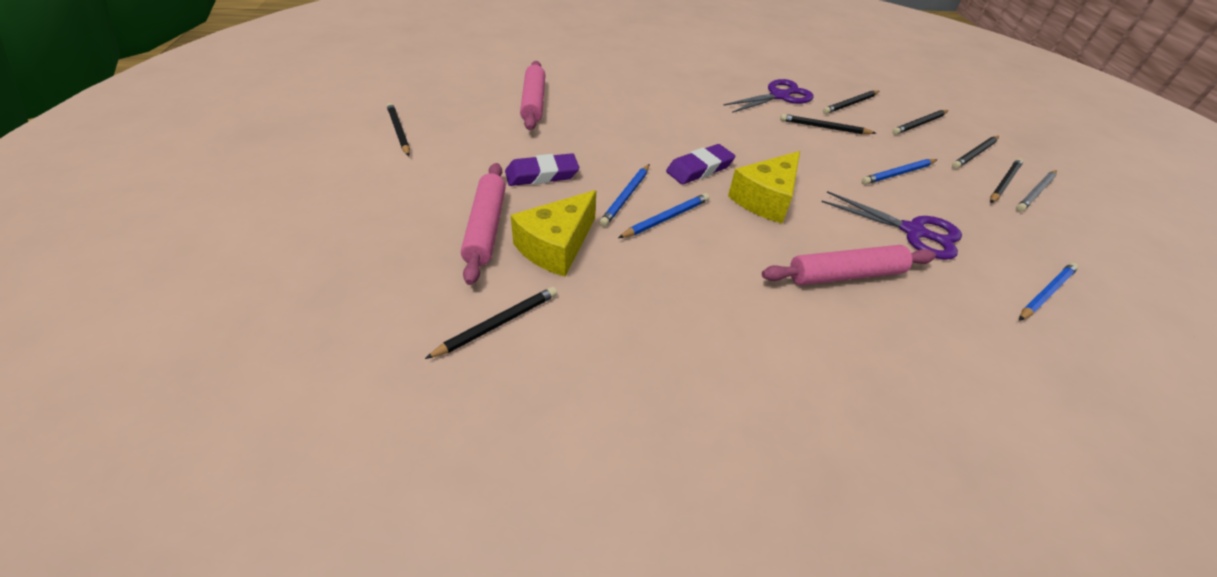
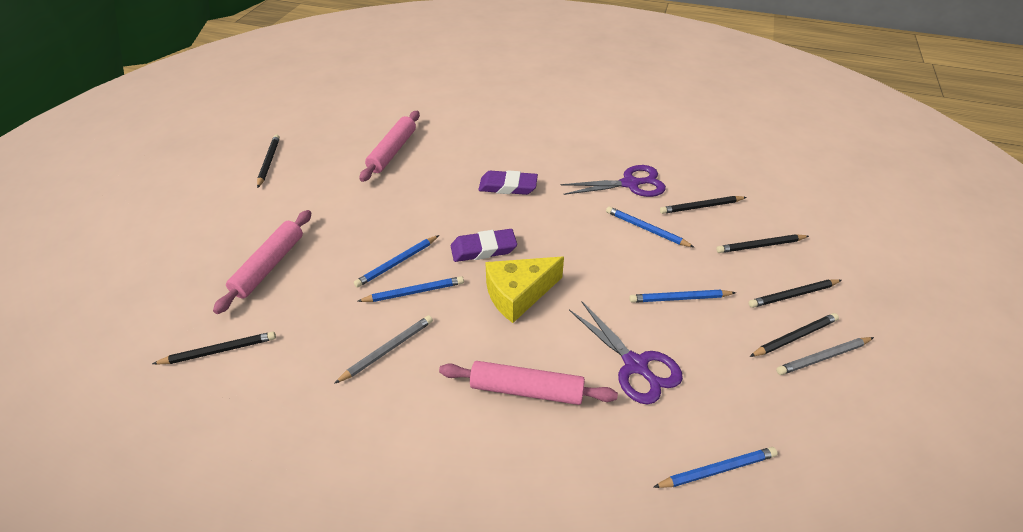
camera: 25 degrees right, 0 degrees up
purple eraser [505,153,579,186] -> purple eraser moved to [478,170,538,195]
yellow cheese [511,190,596,277] -> none
black pencil [780,114,876,134] -> blue pencil [606,206,695,248]
none -> grey pencil [334,315,433,384]

